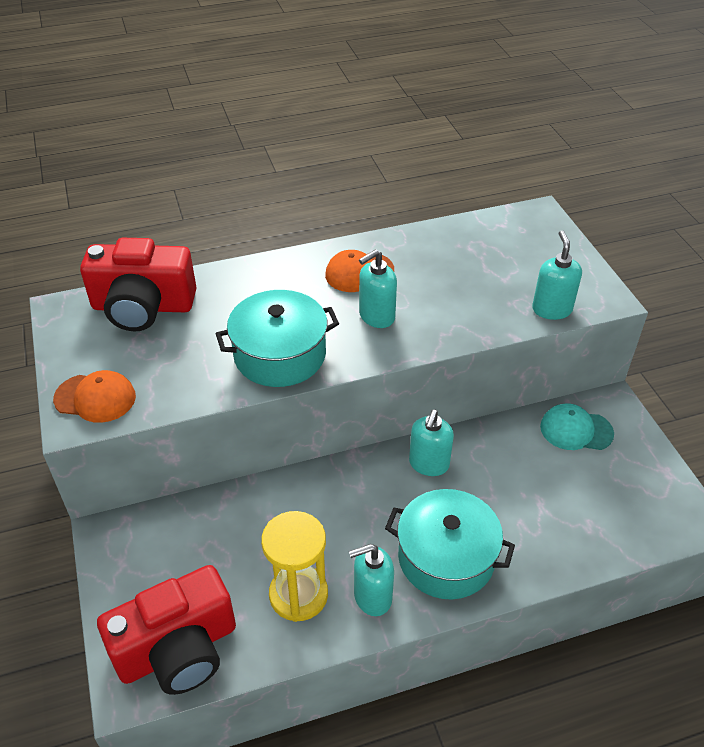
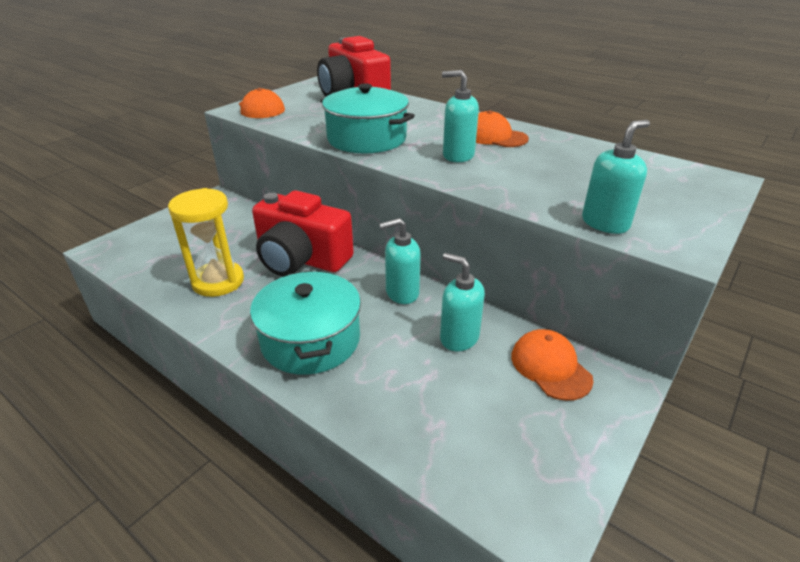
camera: 55 degrees right, 10 degrees down
red camera [97,565,236,695] -> red camera moved to [252,190,354,277]
turquoise soap dispenser [349,544,394,616] -> turquoise soap dispenser moved to [440,253,485,351]
turquoise cap [540,403,614,450] -> orange cap [511,329,594,401]

